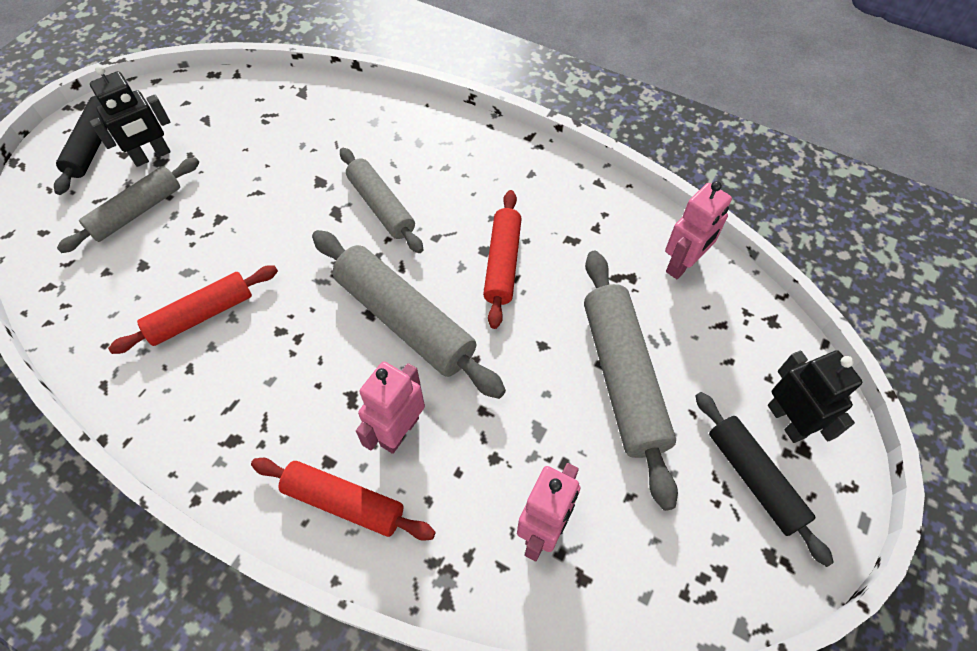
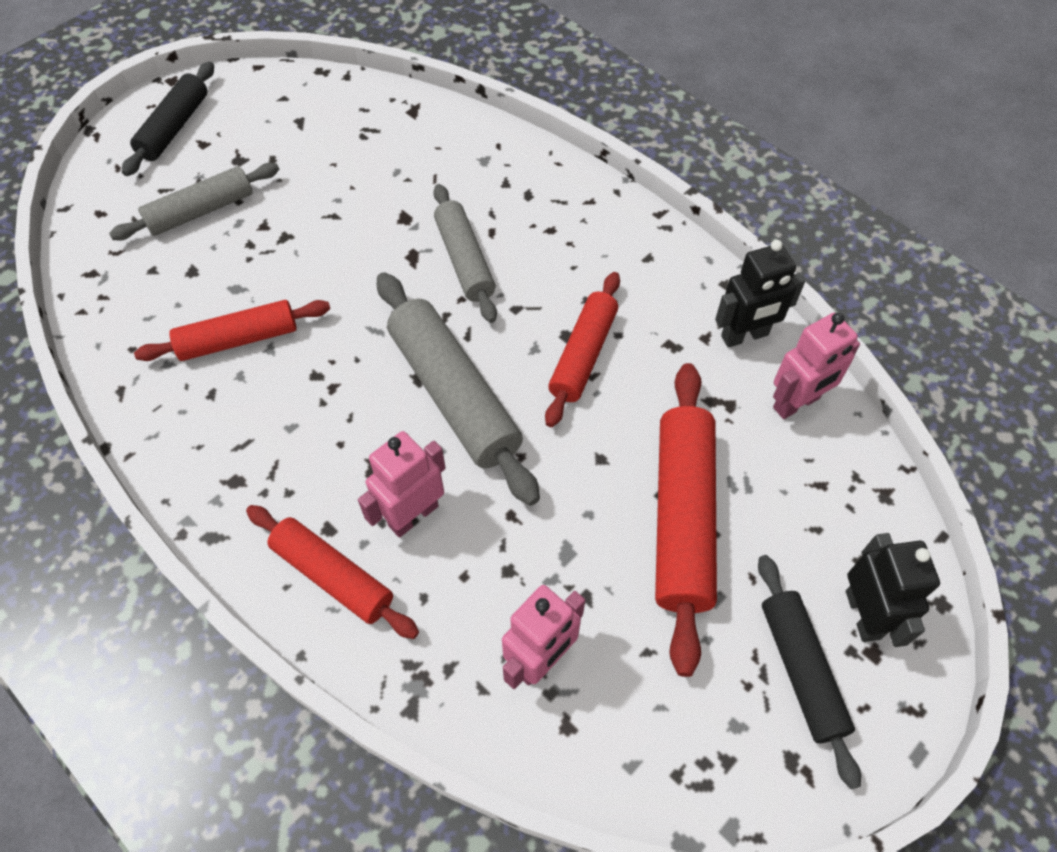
camera: 15 degrees right, 0 degrees up
black robot [90,65,171,167] -> black robot moved to [715,240,805,348]
grey rolling pin [584,251,678,511] -> red rolling pin [655,363,717,677]

